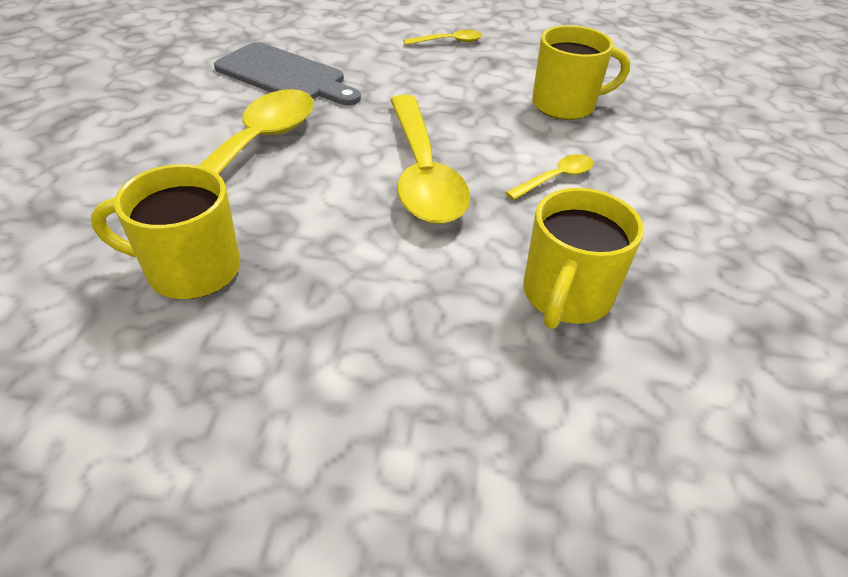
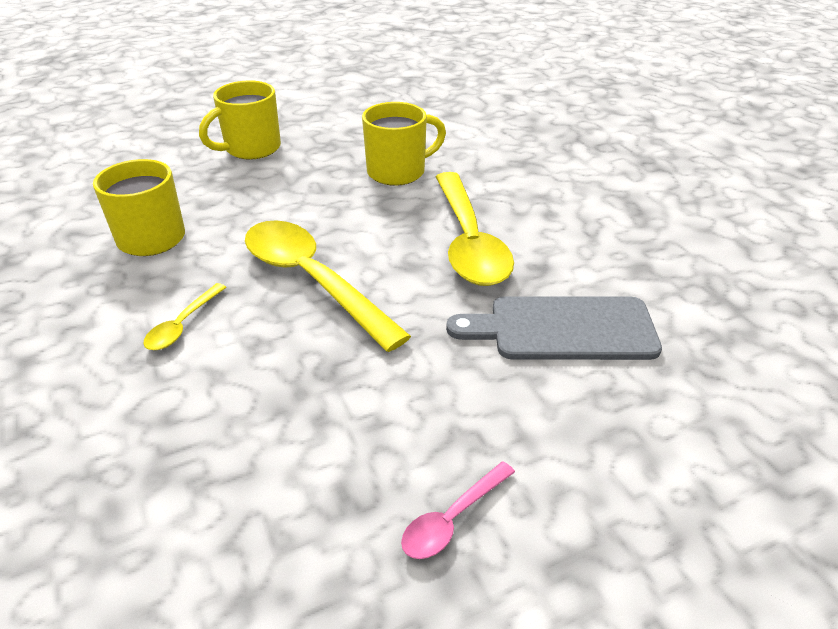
camera: 150 degrees right, 5 degrees down
yellow spoon [404,30,482,45] -> pink spoon [401,462,515,559]
yellow mug [532,25,630,120] -> yellow mug moved to [199,80,281,159]

